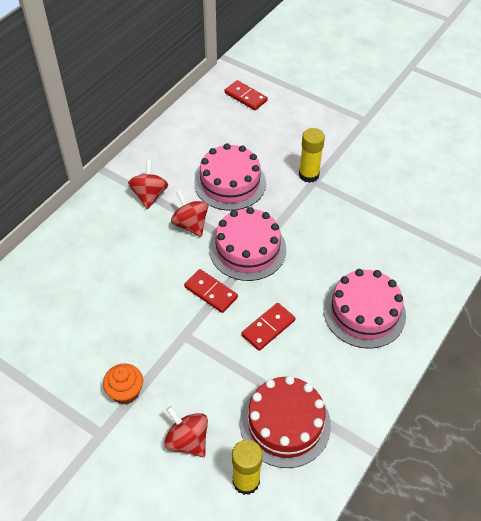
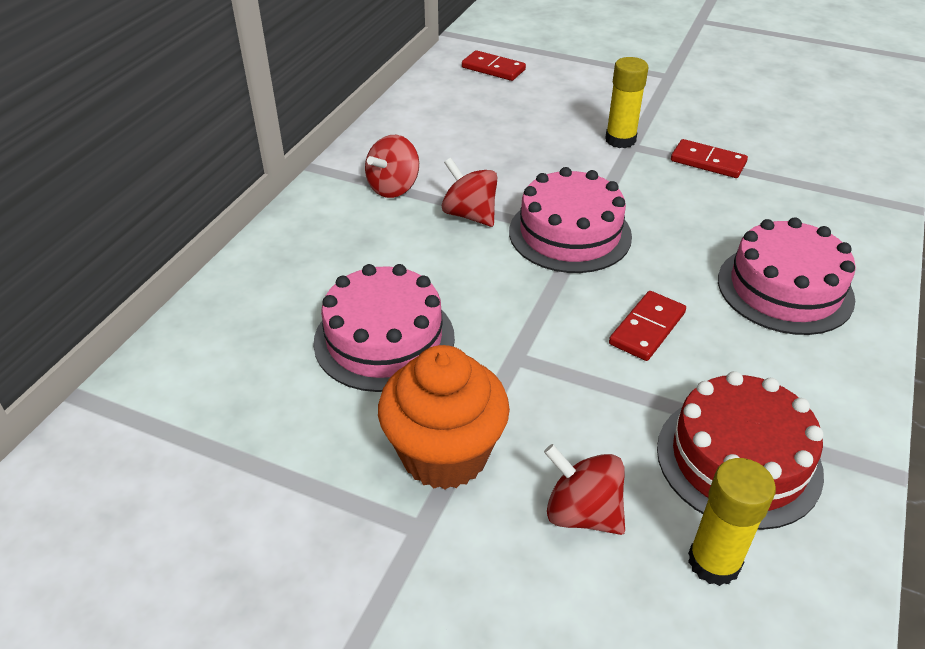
camera: 10 degrees left, 10 degrees down
orange cupcake [103,363,143,405] -> orange cupcake [378,345,510,489], size x1.75
red spinning top [128,160,168,210] -> red spinning top turned 135 degrees counterclockwise [365,135,419,198]
red domino [184,269,238,313] -> red domino moved to [671,139,748,178]
pink cake [194,143,266,211] -> pink cake moved to [313,264,455,392]

